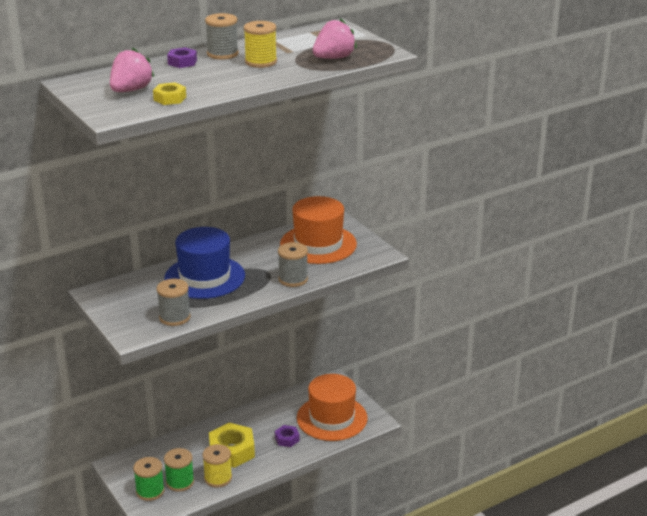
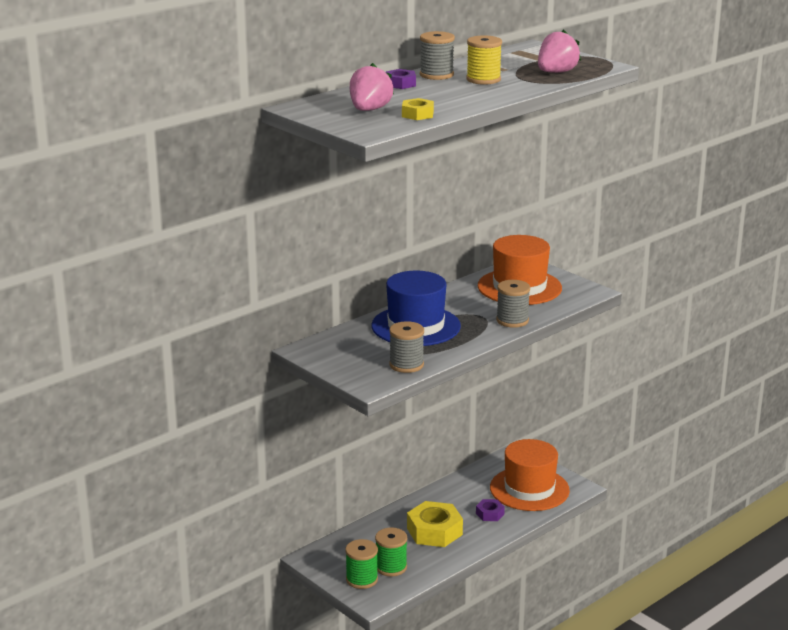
camera: 10 degrees left, 5 degrees down
yellow spool [203,444,232,488] -> none

